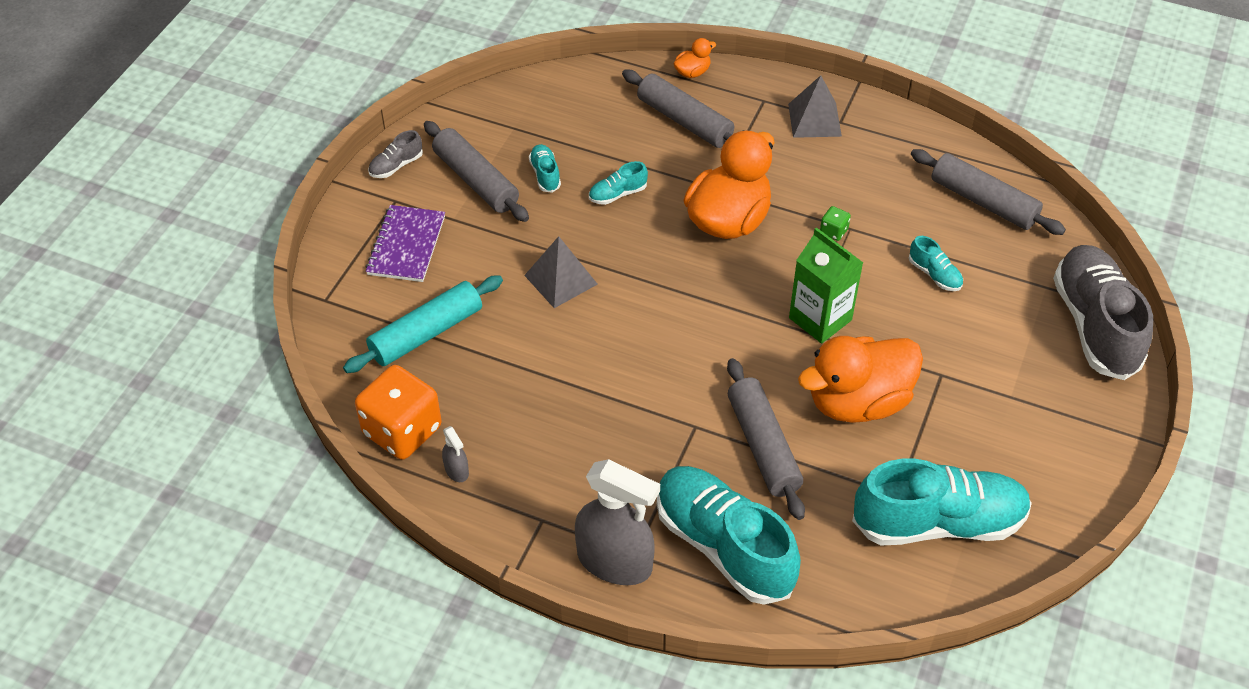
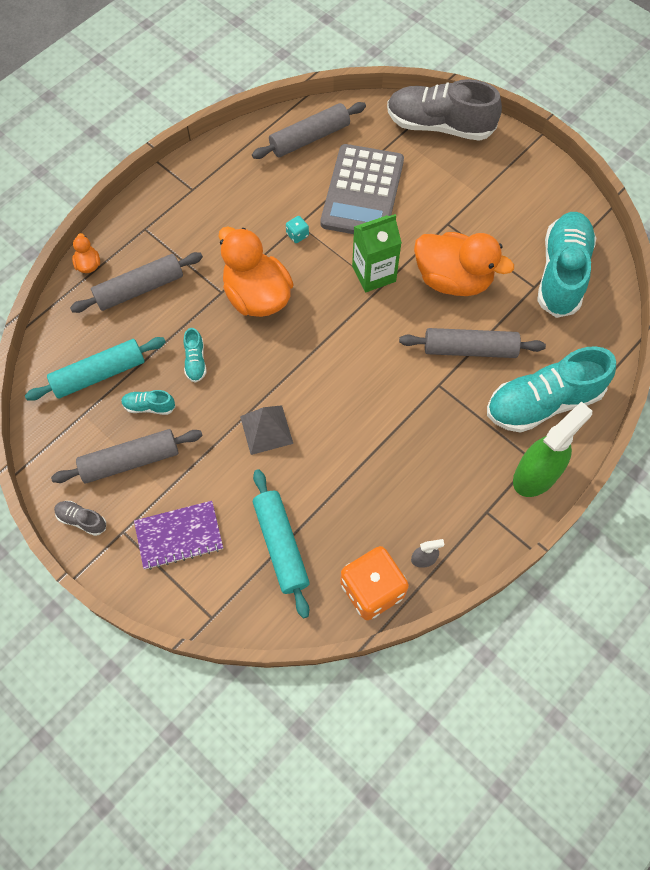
camera: 70 degrees left, 15 degrees up
purple notebook [366,205,445,282] -> purple notebook turned 45 degrees counterclockwise [134,501,223,570]
grey shoe [368,130,423,178] -> grey shoe turned 135 degrees clockwise [54,501,106,536]
grey spray bottle [575,459,660,585] -> green spray bottle [513,401,592,497]
grey pyramid [788,75,842,138] -> none
orange duck [798,336,923,423] -> orange duck turned 60 degrees counterclockwise [414,232,514,296]
green dice [820,206,851,241] -> turquoise dice [286,216,309,243]
turquoise shoe [909,236,963,291] -> grey calculator [321,144,404,234]
none -> turquoise rolling pin [25,337,166,401]

